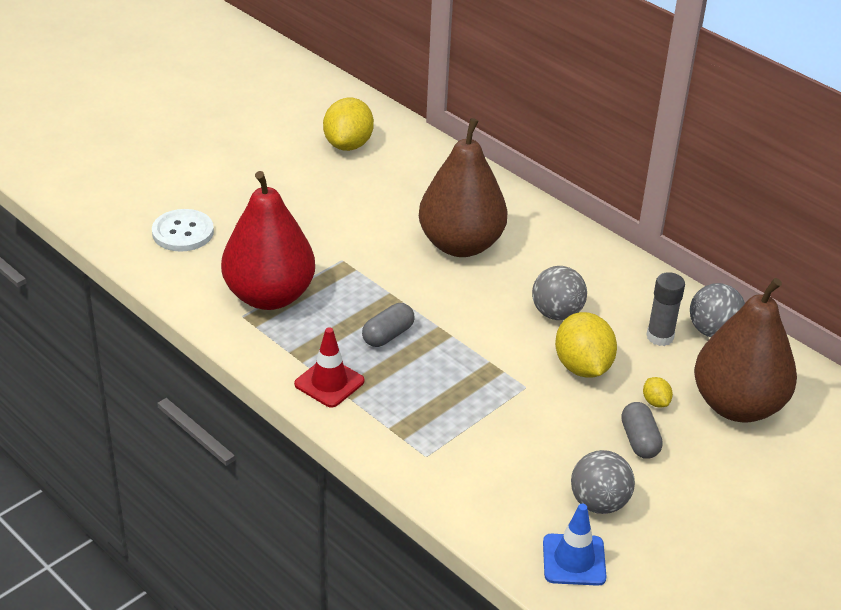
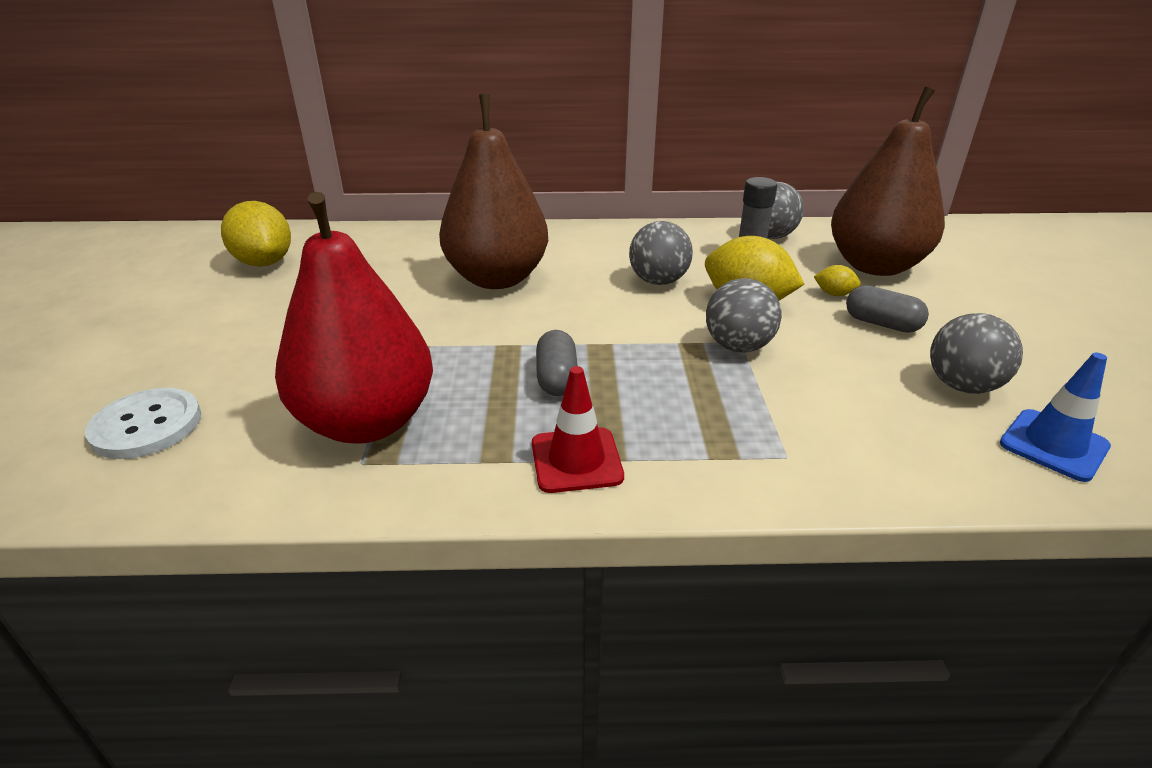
camera: 45 degrees left, 5 degrees down
none -> grey ball [706,278,782,352]

